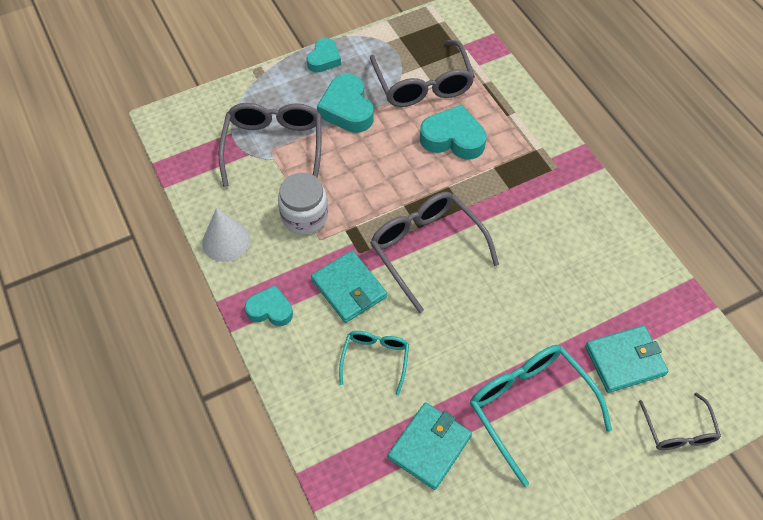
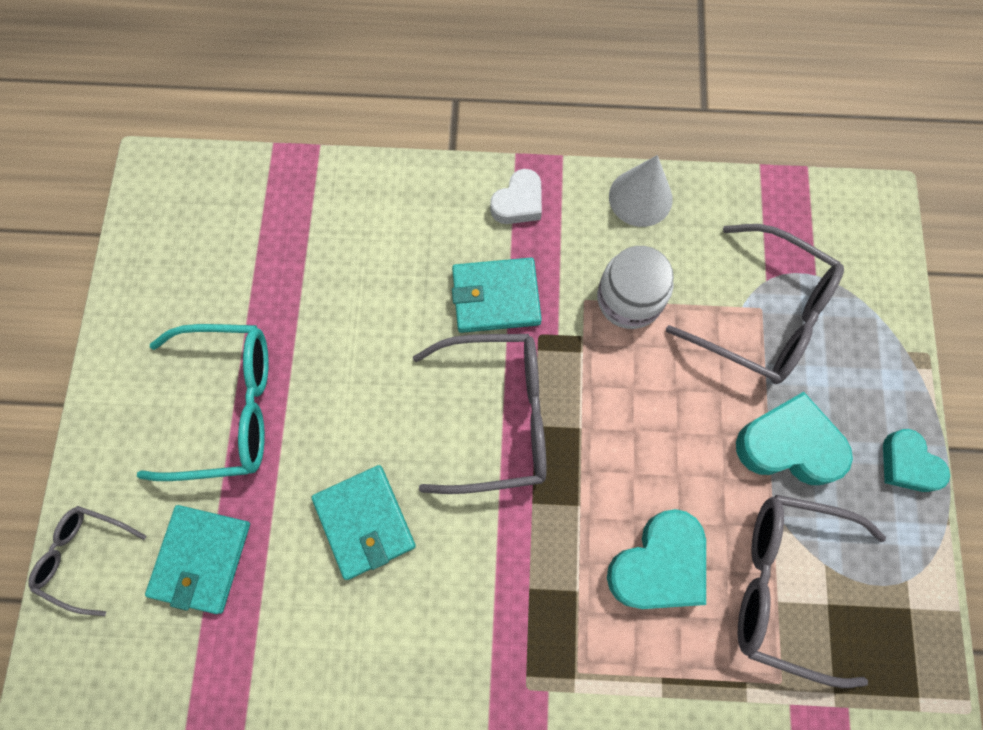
camera: 120 degrees right, 15 degrees up
turquoise heart [245,285,293,326] -> white heart [490,169,542,224]
turquoise glasses [339,331,409,395] -> none
turquoise wallet [388,402,472,490] -> turquoise wallet moved to [312,465,416,580]

